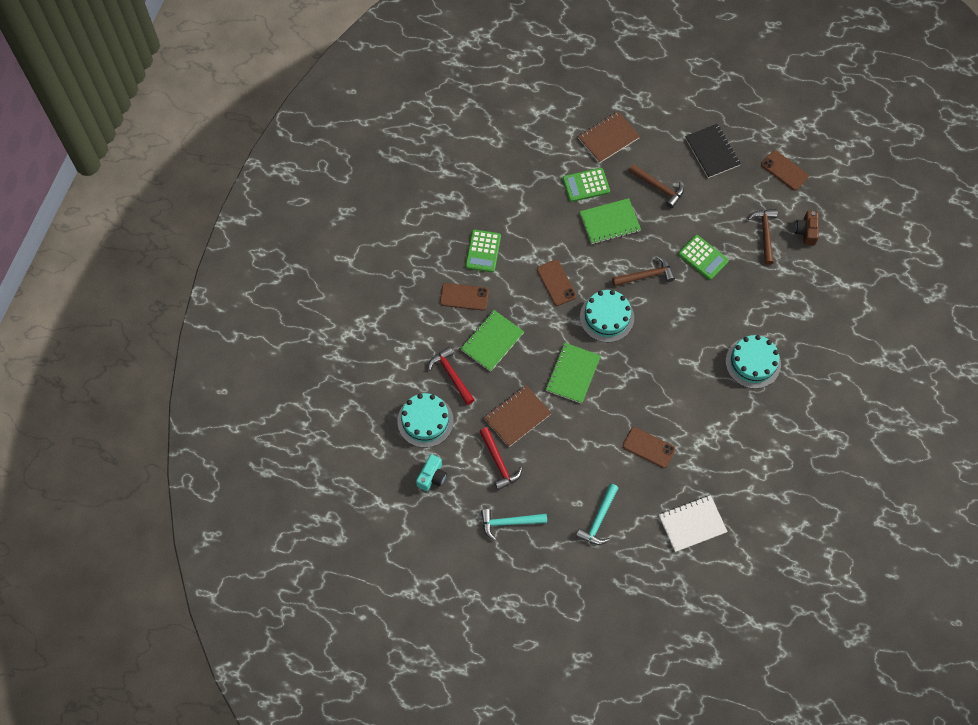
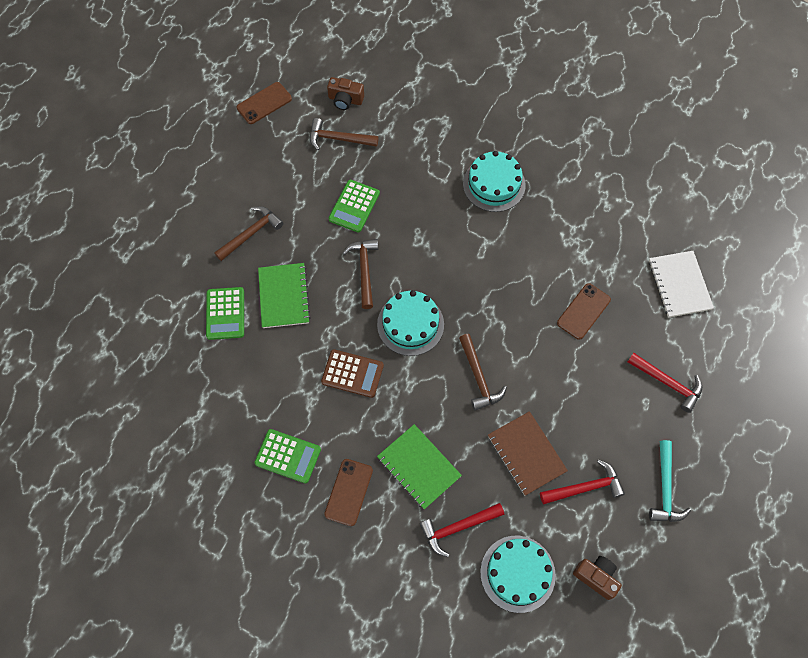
camera: 80 degrees left, 0 degrees up
turquoise camera [416,454,447,491] -> brown camera [573,556,622,600]
brown phone [537,260,576,306] -> brown calculator [321,349,384,398]
green notebook [546,343,601,404] -> brown hammer [459,334,507,411]
turquoise hammer [576,483,618,545] -> red hammer [628,353,702,413]
brown notebook [578,111,640,163] -> none
green calculator [678,235,729,280] -> green calculator turned 150 degrees clockwise [329,180,380,233]
black notebook [685,124,741,178] -> none

